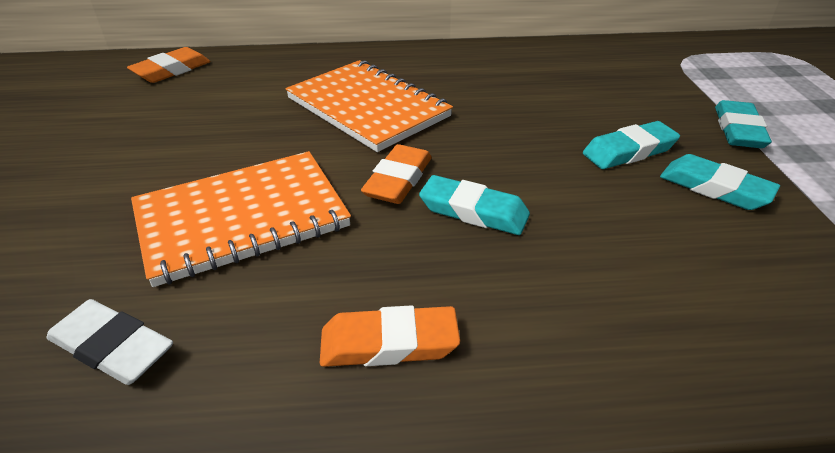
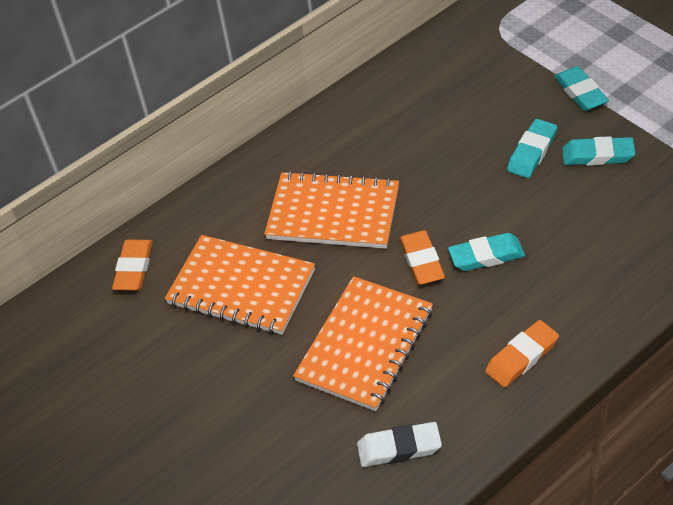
camera: 30 degrees left, 10 degrees up
none -> orange notebook [165,235,315,335]

